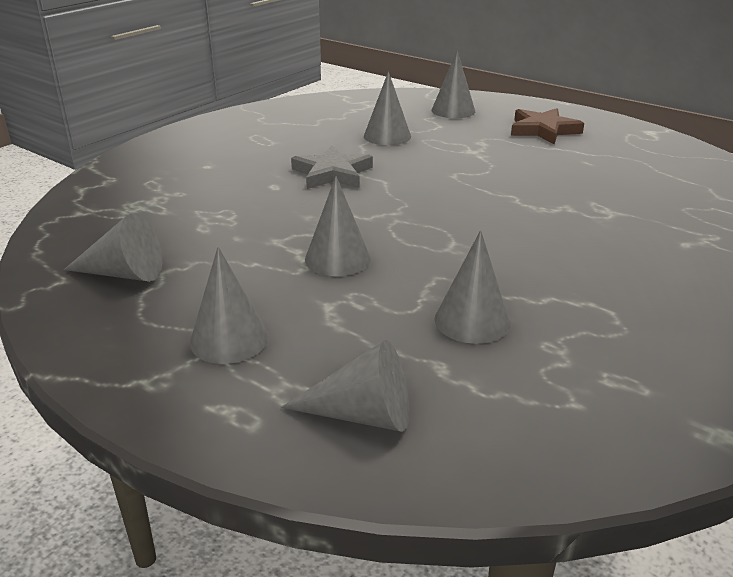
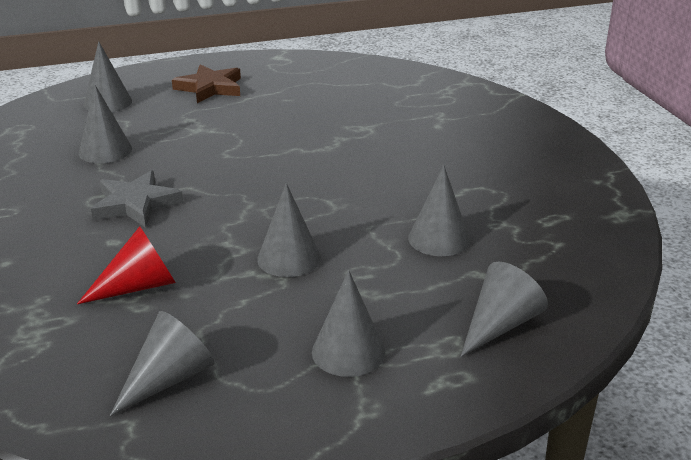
camera: 55 degrees left, 0 degrees up
none -> red cone [77,226,176,304]

